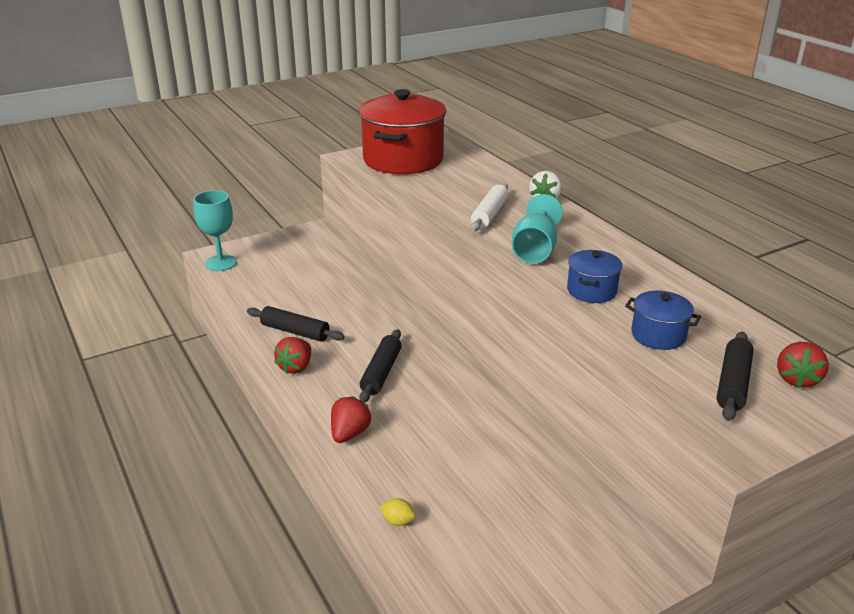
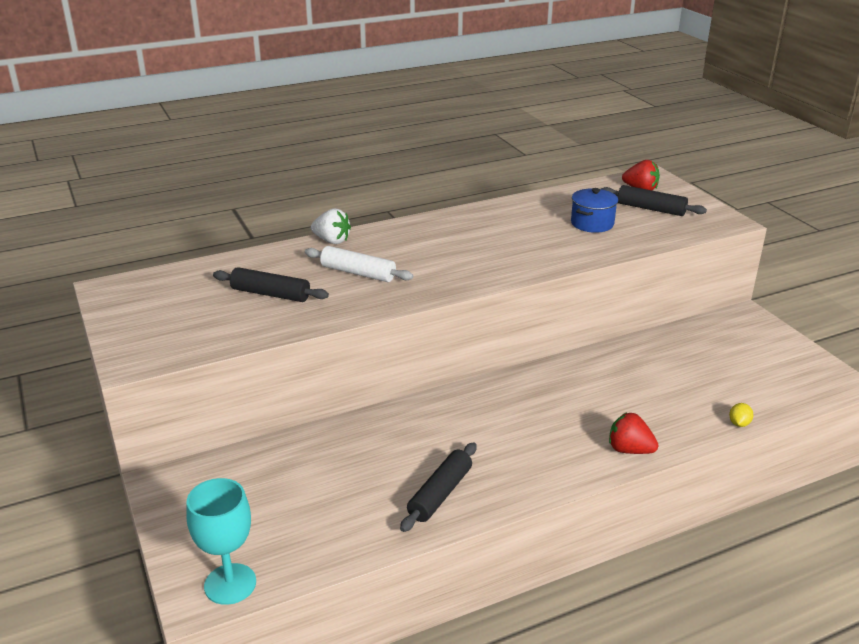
camera: 85 degrees left, 0 degrees up
red strawberry [274,337,311,374] -> none
red pot [359,89,446,174] -> none
black rolling pin [359,329,402,403] -> black rolling pin moved to [213,267,329,302]
turquoise goblet [512,194,563,264] -> none
blue pot [567,250,623,303] -> none

